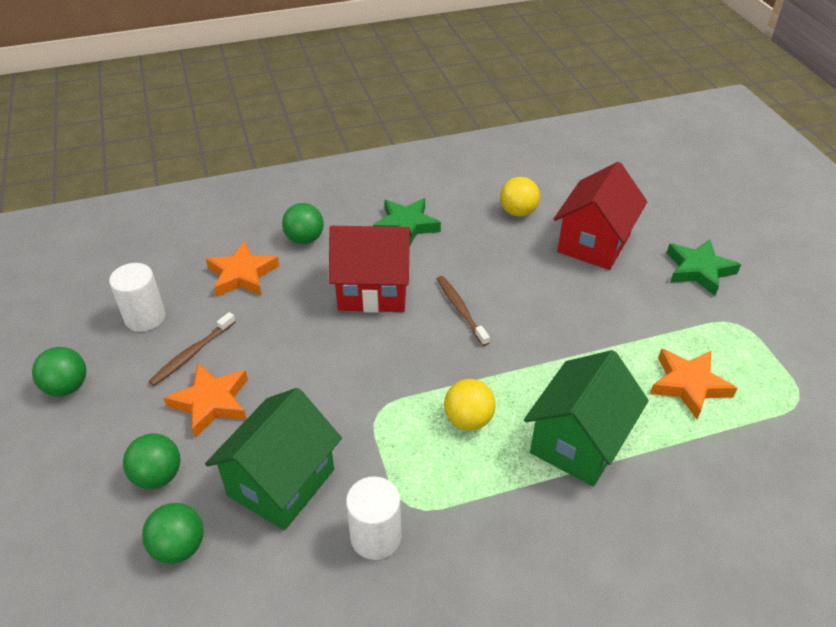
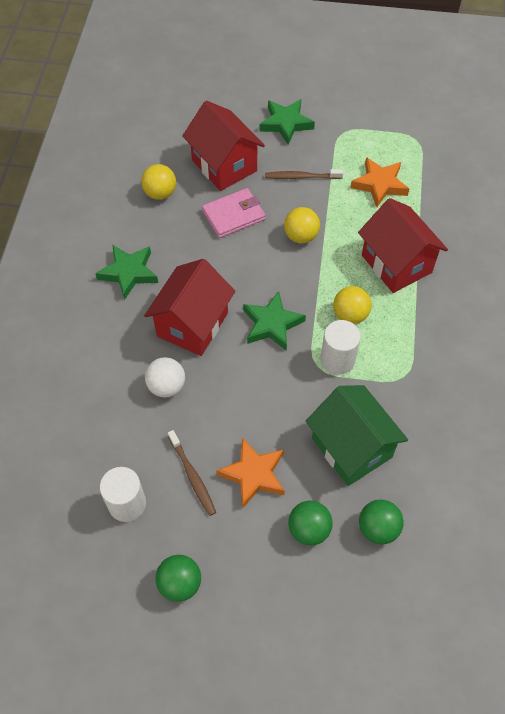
camera: 65 degrees left, 15 degrees up
orange star [206,241,279,297] -> none
green ball [282,203,324,244] -> none
white cylinder [346,476,401,560] -> white cylinder moved to [321,320,361,375]
brown toothbrush [437,276,490,346] -> brown toothbrush moved to [265,169,343,179]
green house [524,350,649,487] -> red house [358,198,448,293]
none -> white ball [145,357,185,398]
none -> pink wallet [202,188,265,238]
none -> green star [243,291,306,351]
none -> yellow ball [284,207,320,243]

